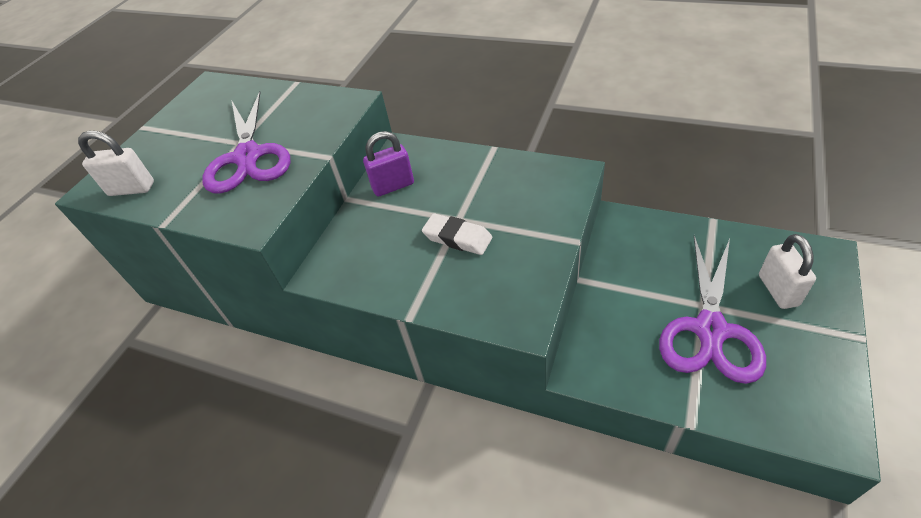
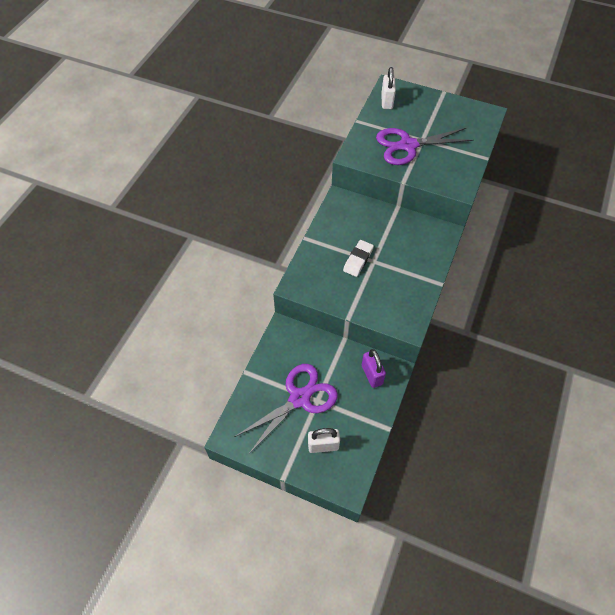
camera: 85 degrees right, 10 degrees up
purple padlock [363,131,414,197] -> purple padlock moved to [362,349,386,388]
purple scissors [659,236,766,384] -> purple scissors turned 120 degrees clockwise [234,364,338,454]

